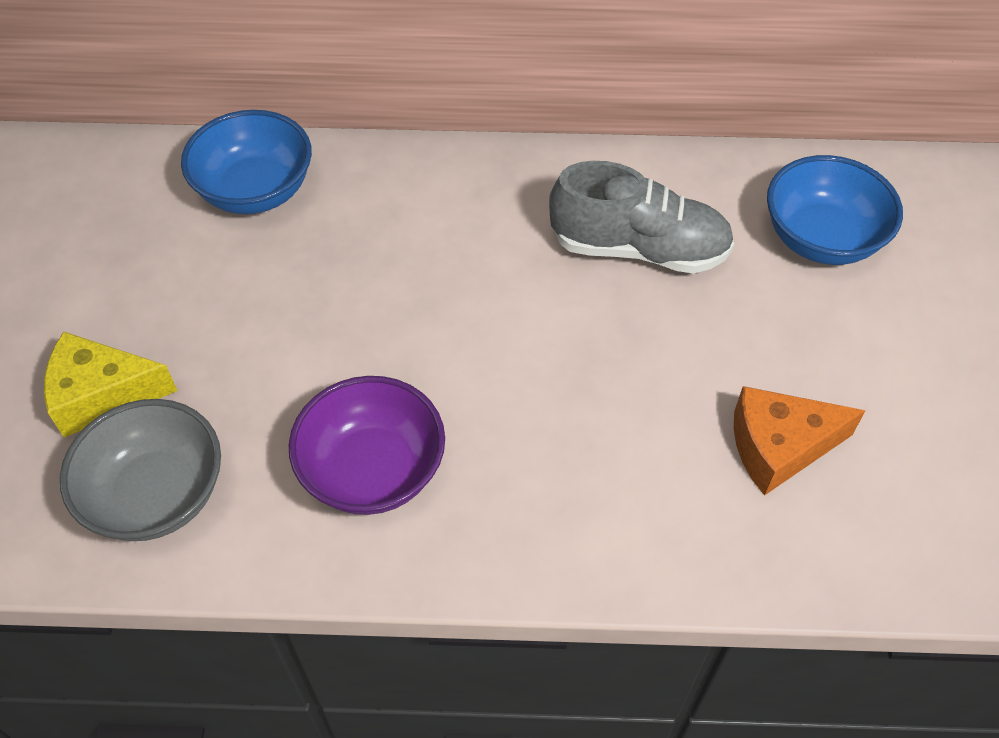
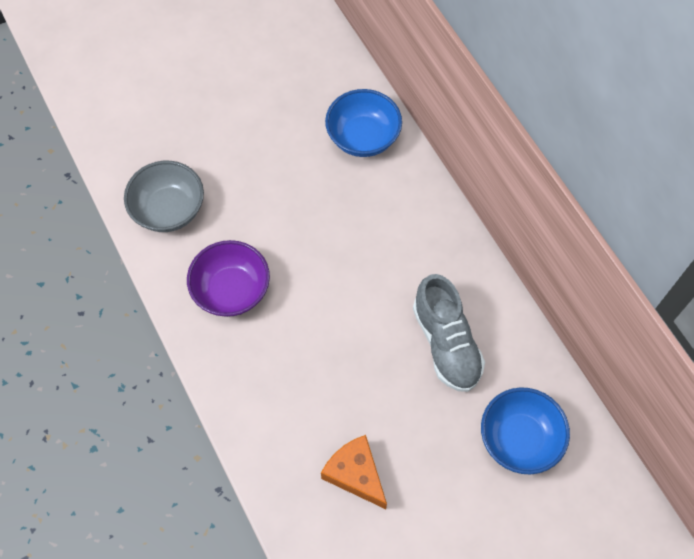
camera: 60 degrees right, 10 degrees up
yellow cheese [44,332,178,438] -> none

